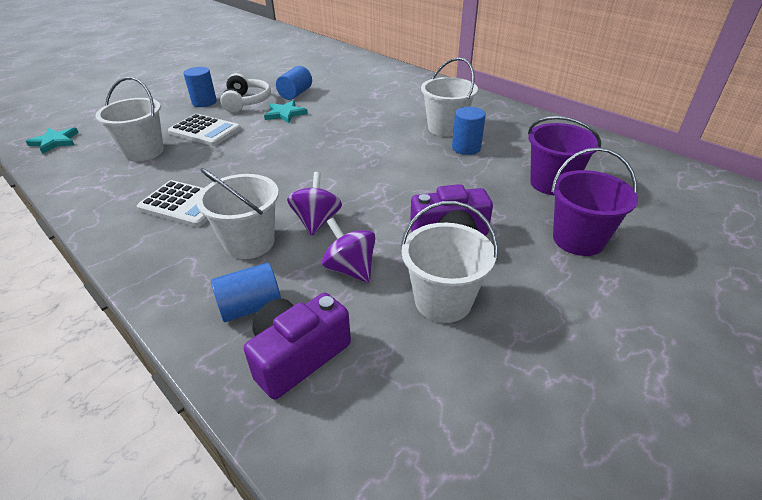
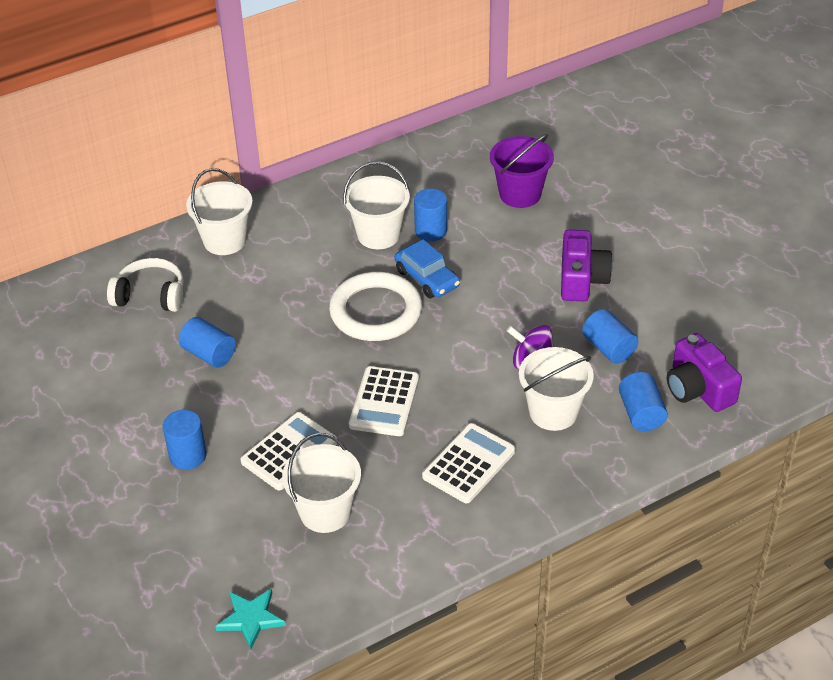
camera: 75 degrees left, 5 degrees up
white headphones [220,73,271,113] -> white headphones moved to [107,258,184,312]
turquoise star [264,100,308,123] -> none
purple spinning top [322,218,376,283] -> blue cylinder [582,309,638,364]
white bucket [401,201,498,323] -> white bucket moved to [186,168,253,255]
purple bucket [551,147,638,256] -> none
none -> white ring [329,272,422,341]
none -> white calculator [349,366,419,436]
none -> blue car [395,239,460,298]

